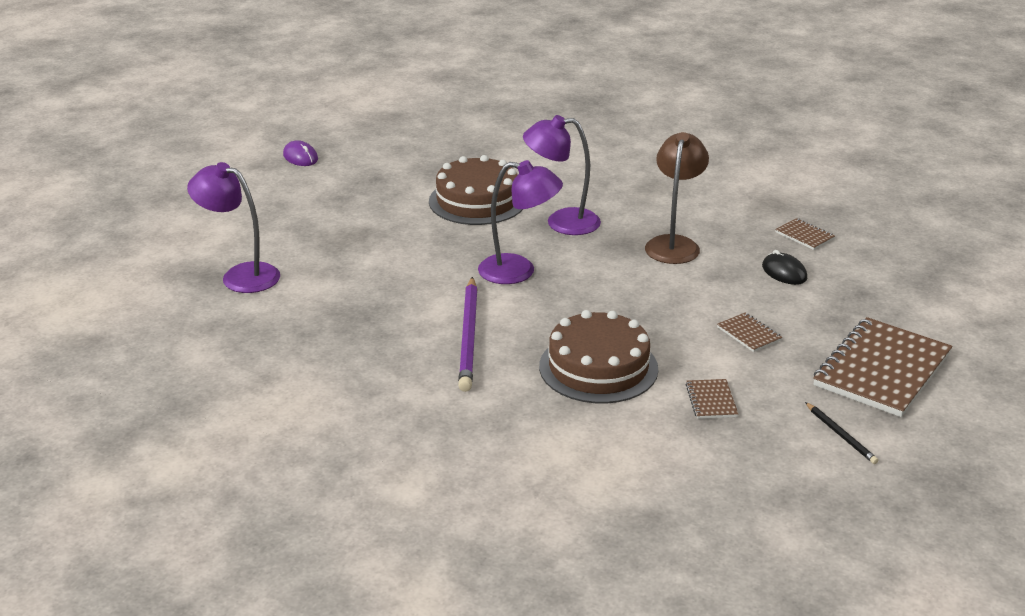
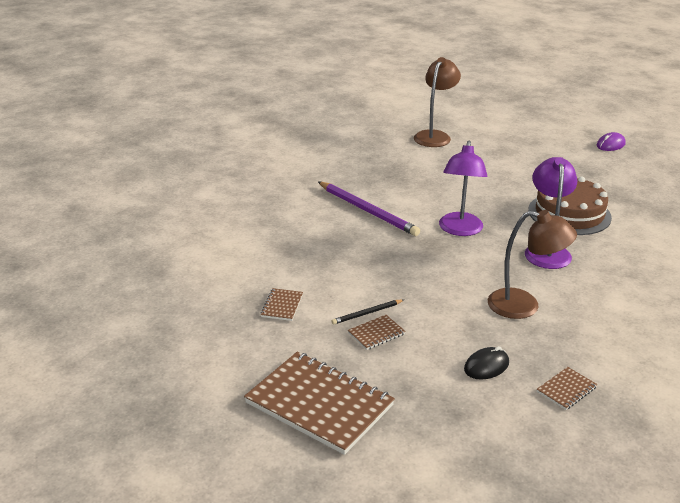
camera: 90 degrees right, 0 degrees up
purple lamp [187,162,280,293] -> brown lamp [414,57,461,147]
purple pencil [458,277,478,392] -> purple pencil turned 135 degrees counterclockwise [318,182,420,236]
brown cake [539,310,658,404] -> none
brown notebook [686,379,738,419] -> brown notebook turned 75 degrees counterclockwise [261,288,303,321]
black pencil [805,402,878,464] -> black pencil moved to [332,299,404,325]

